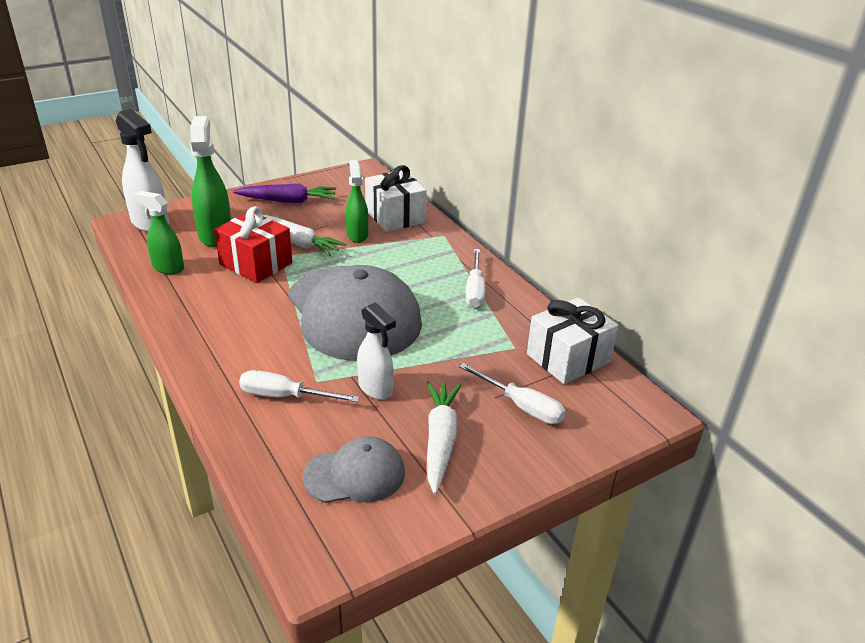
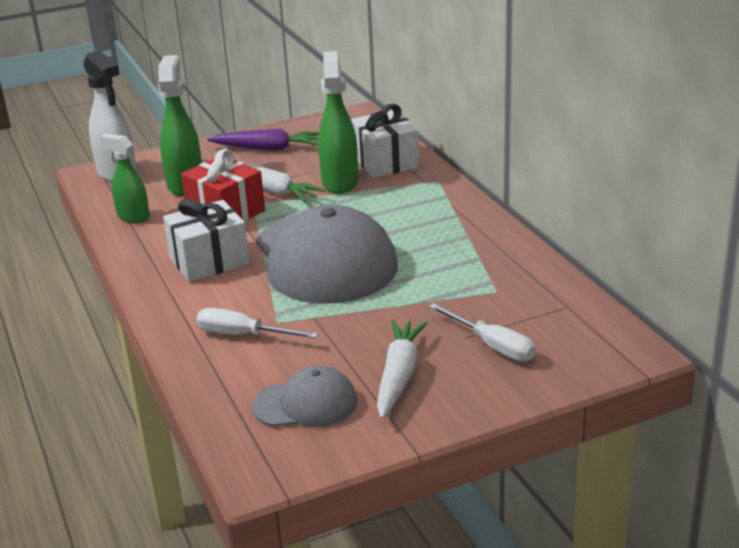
camera: 10 degrees right, 5 degrees down
green spray bottle [346,160,368,243] -> green spray bottle [318,51,358,194], size x1.53
white spray bottle [357,302,396,400] -> none
white screwdriver [466,249,485,308] -> none
white gift [527,297,619,384] -> white gift moved to [163,199,250,282]

